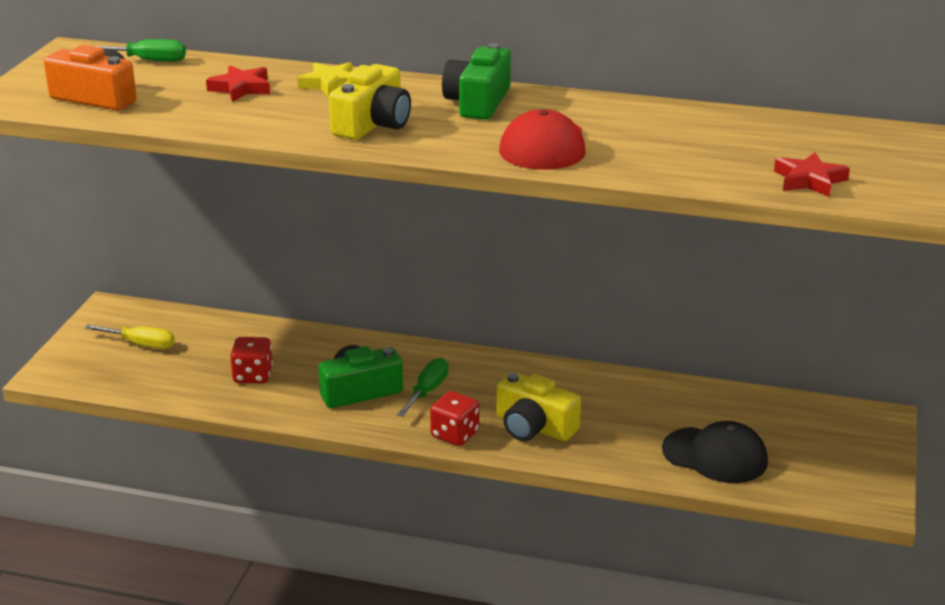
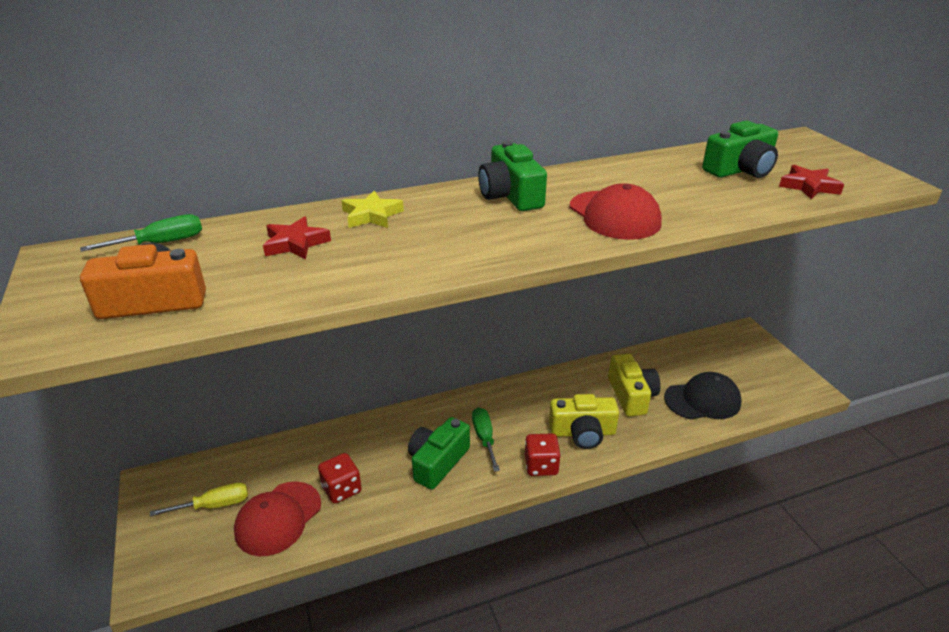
camera: 35 degrees left, 5 degrees up
yellow camera [329,64,411,140] -> yellow camera moved to [608,354,661,417]
none -> red cap [234,481,321,556]
none -> green camera [702,121,778,178]

